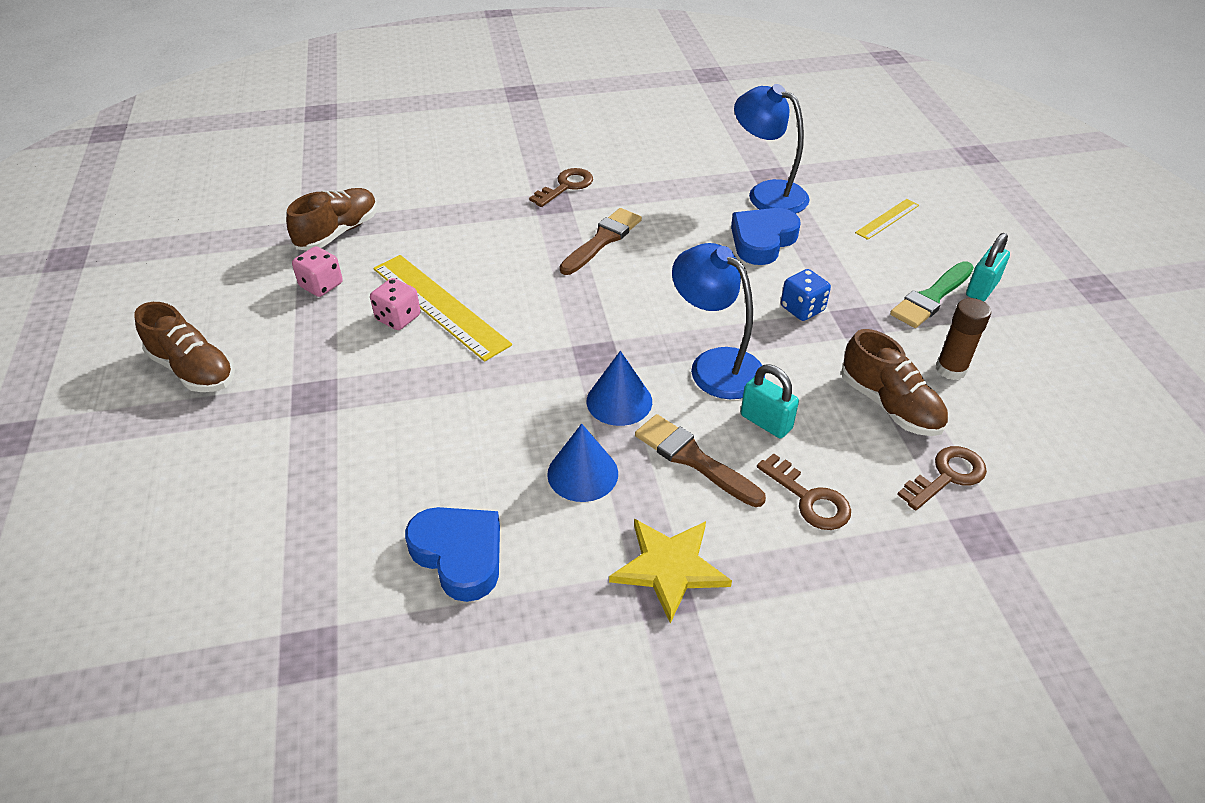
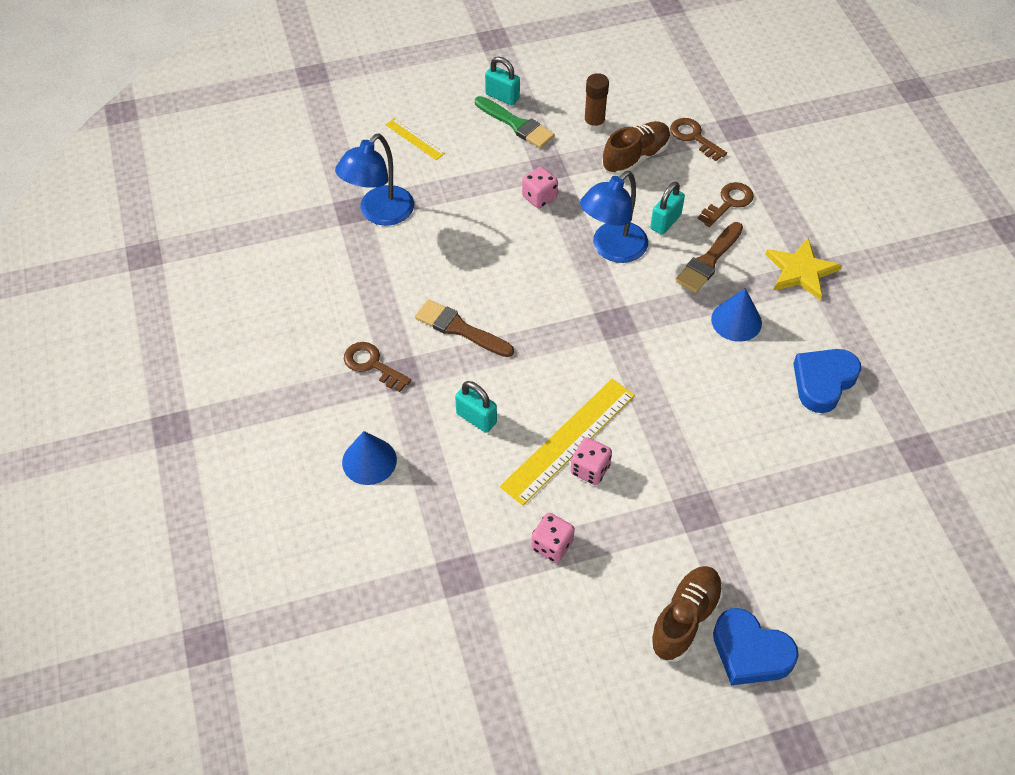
camera: 95 degrees left, 10 degrees up
brown shoe [286,188,377,250] -> none
blue cone [587,351,652,426] -> blue cone moved to [342,431,397,485]
blue heart [731,208,801,265] -> blue heart moved to [713,608,799,685]
blue dice [781,269,831,321] -> pink dice [522,167,558,208]
none -> turquoise padlock [455,381,497,433]

